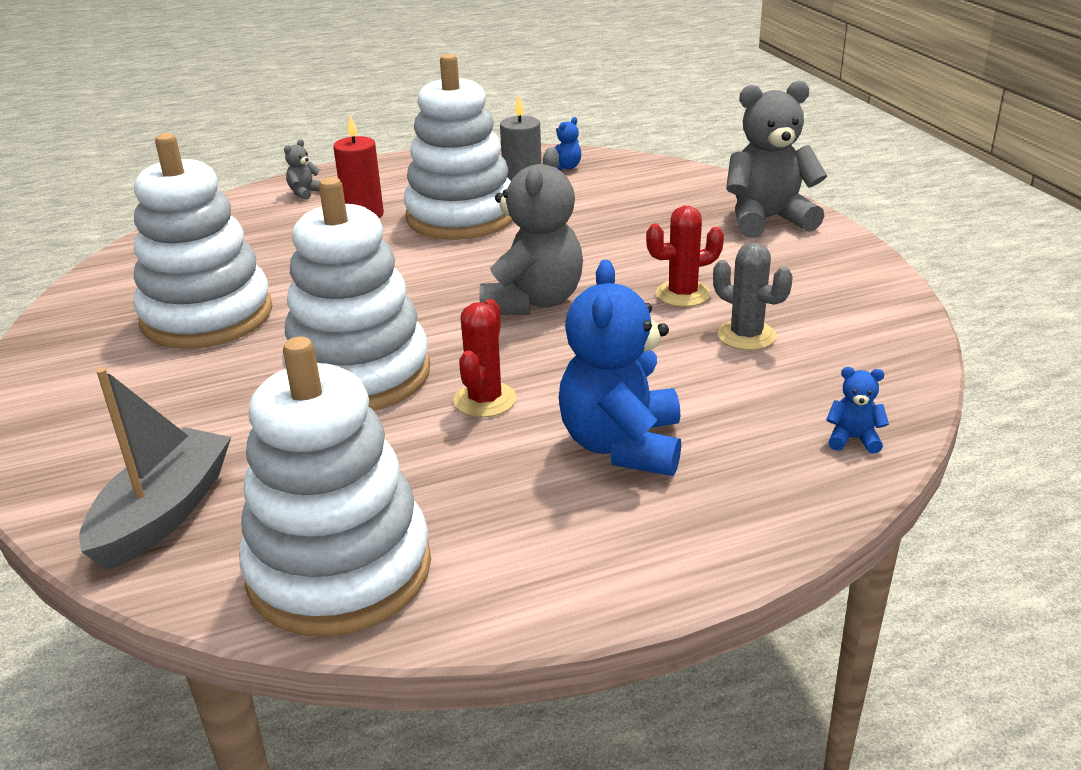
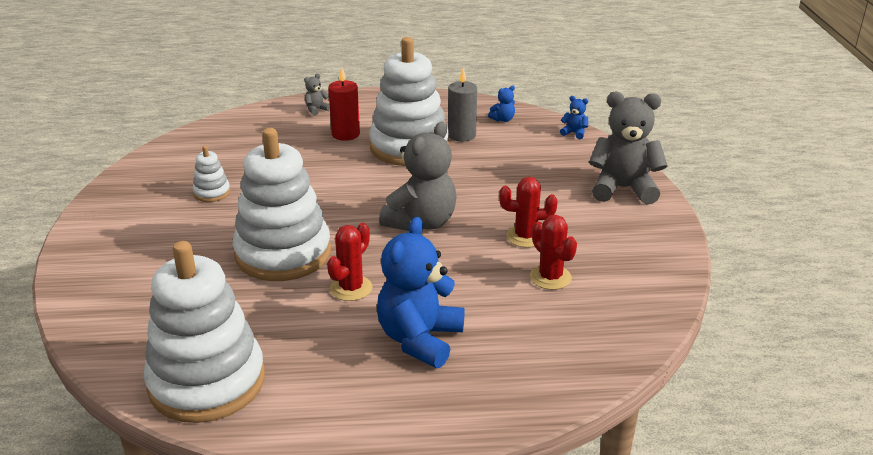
camera: 15 degrees right, 0 degrees up
grey boat [79,368,231,570] -> none
white stacking toy [134,133,273,349] -> white stacking toy [193,146,230,202], size x0.42
grey cactus [713,242,793,350] -> red cactus [530,215,577,290]
blue teddy bear [826,367,889,454] -> blue teddy bear moved to [560,96,588,139]

